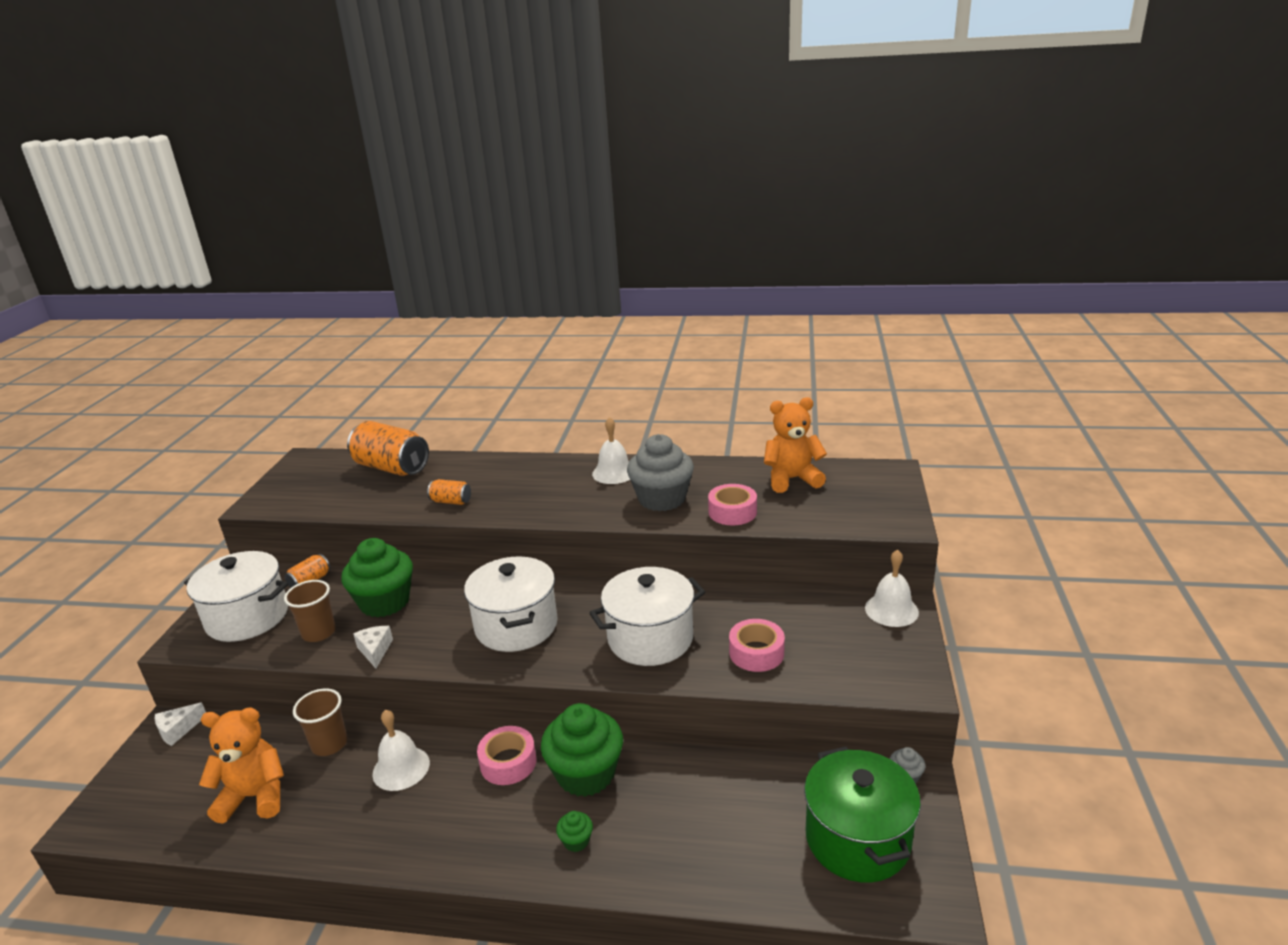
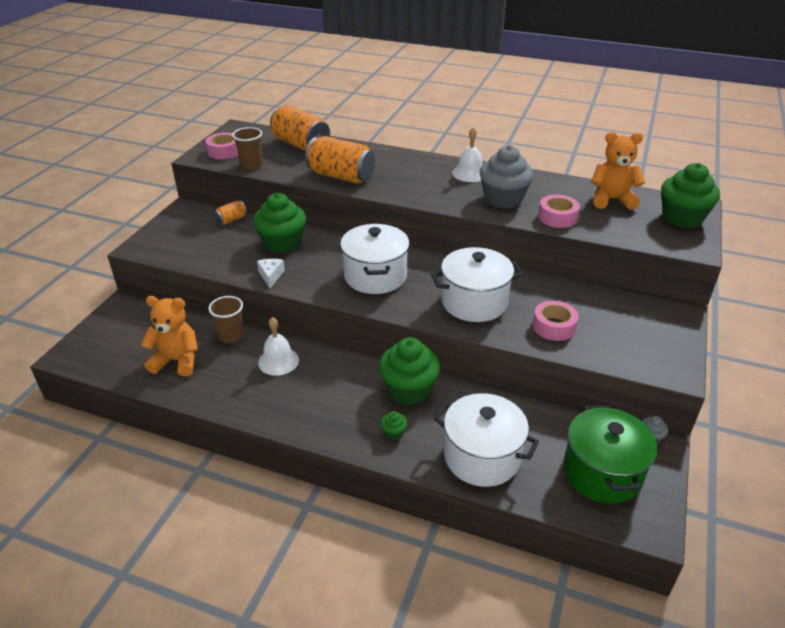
camera: 10 degrees right, 10 degrees up
white cheese [154,702,206,746] -> none
white pot [184,551,288,642] -> white pot moved to [433,393,539,487]
brown cup [284,580,336,642] -> brown cup moved to [232,127,263,170]
orange can [427,479,471,505] -> orange can [305,136,375,184], size x2.10
pink tape [477,726,537,785] -> pink tape moved to [206,132,238,160]
white bell [865,549,919,627] -> none
none -> green cupcake [661,163,720,228]

